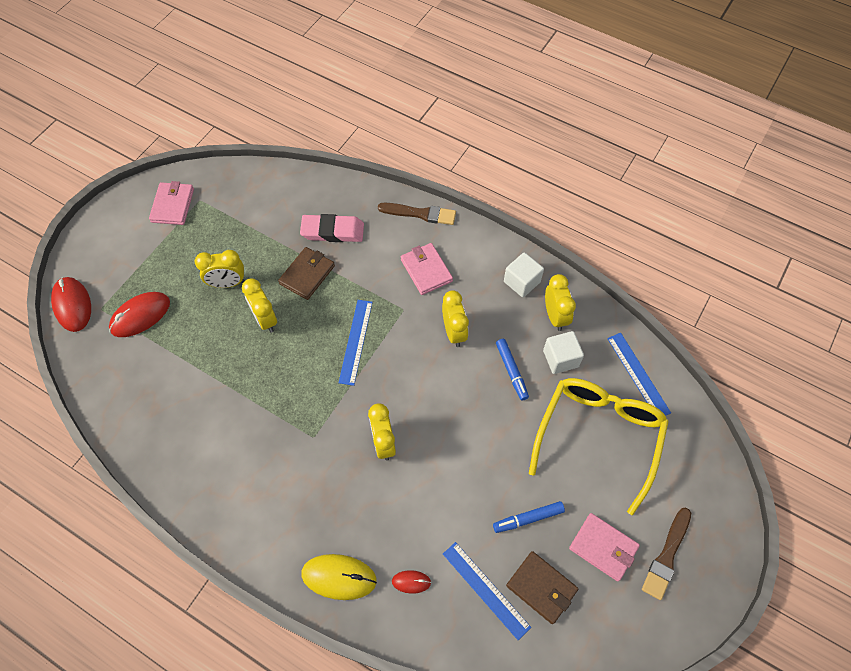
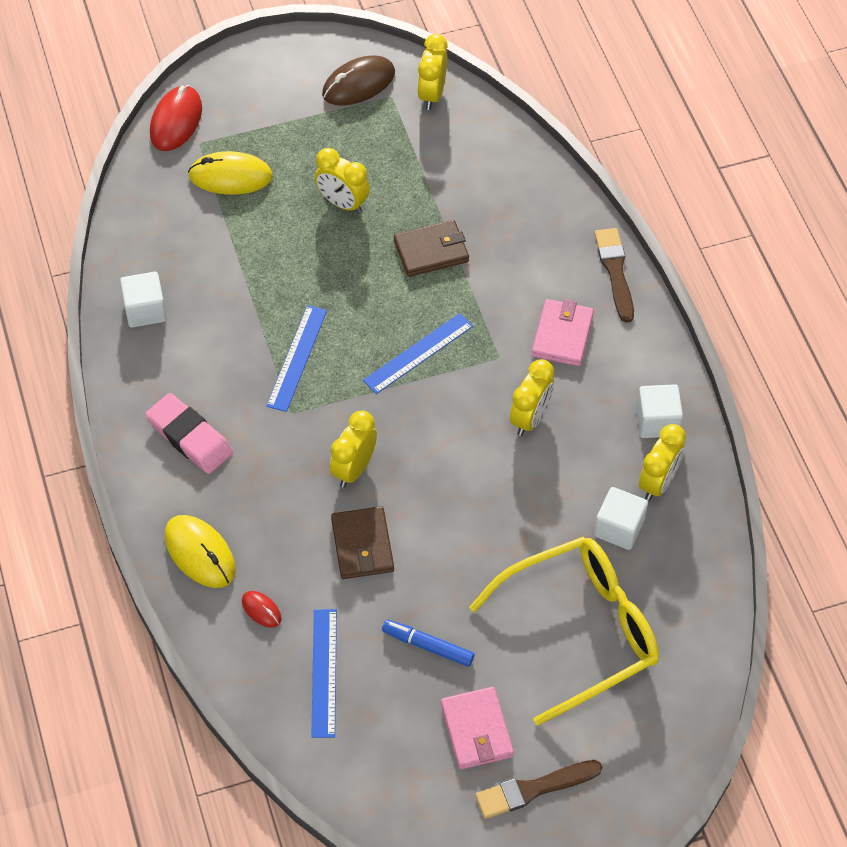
camera: 40 degrees right, 5 degrees down
red mouse [109,292,170,337] -> yellow mouse [188,151,273,195]
pink wallet [149,181,194,225] -> brown mouse [322,55,395,106]
yellow clock [242,279,277,333] -> yellow clock moved to [417,34,448,110]
pink eraser [300,214,364,242] -> pink eraser moved to [145,393,233,474]
brown brush [378,203,456,225] -> brown brush turned 150 degrees counterclockwise [595,228,634,323]
blue marker [496,339,529,401] -> none
brown wallet [506,551,578,624] -> brown wallet moved to [331,506,394,579]
blue ruler [607,333,671,416] -> blue ruler moved to [267,305,327,412]
none -> white cube [120,272,167,328]

